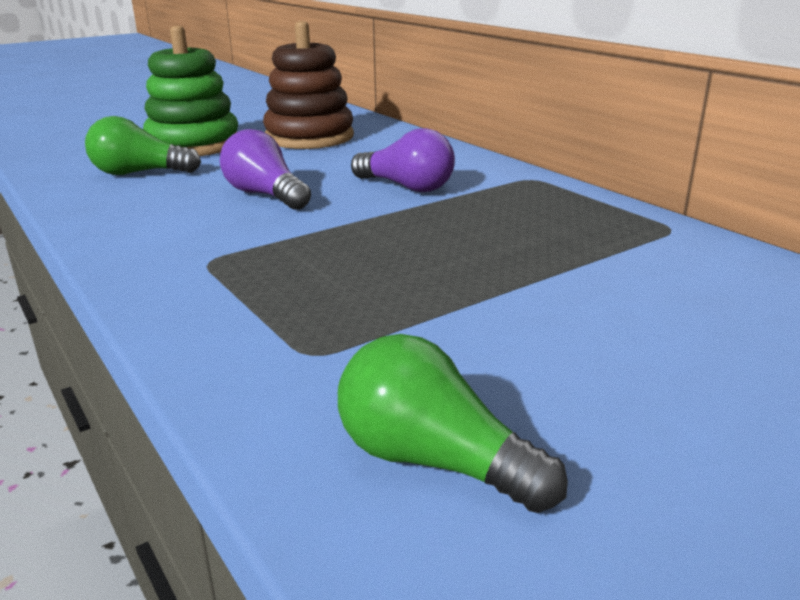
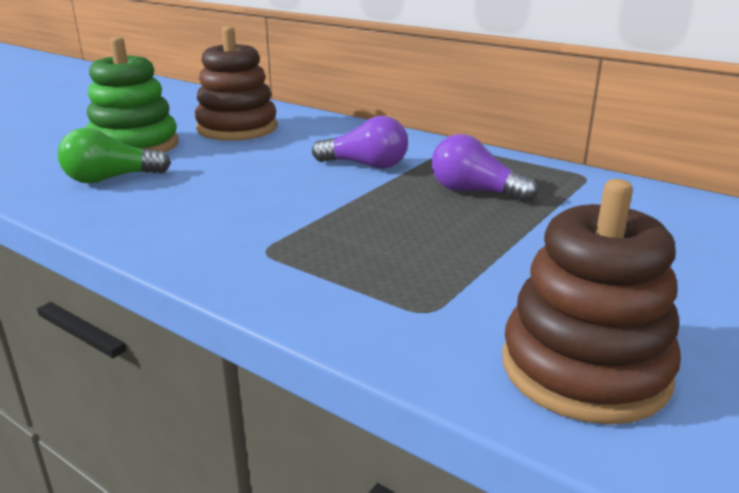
camera: 20 degrees left, 0 degrees up
purple light bulb [220,129,311,210] -> purple light bulb moved to [432,134,538,202]
green light bulb [338,334,568,513] -> brown stacking toy [502,179,681,424]

